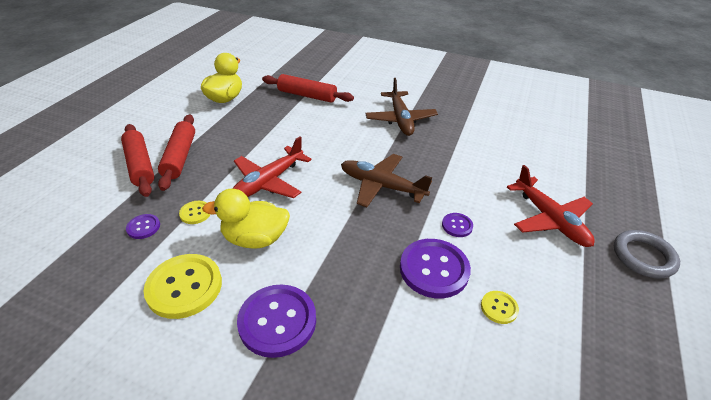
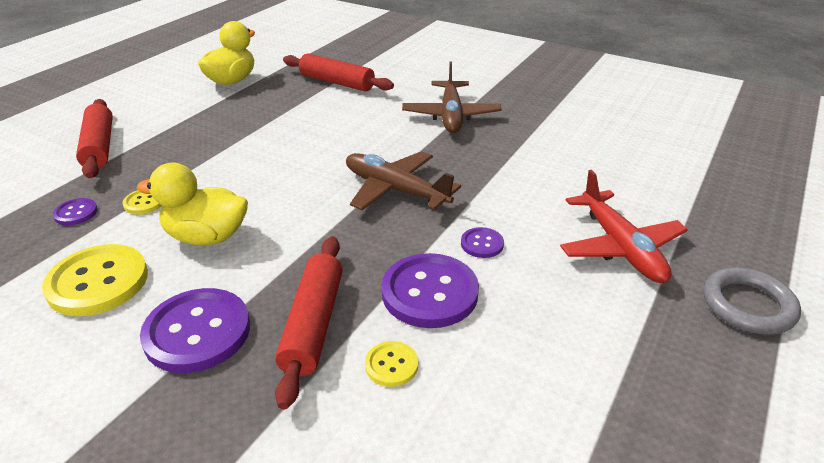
camera: 10 degrees right, 5 degrees down
red rolling pin [158,114,195,191] -> red rolling pin moved to [275,236,343,410]
red plane [232,136,312,198] -> none
yellow button [481,291,519,324] -> yellow button moved to [365,341,418,387]

